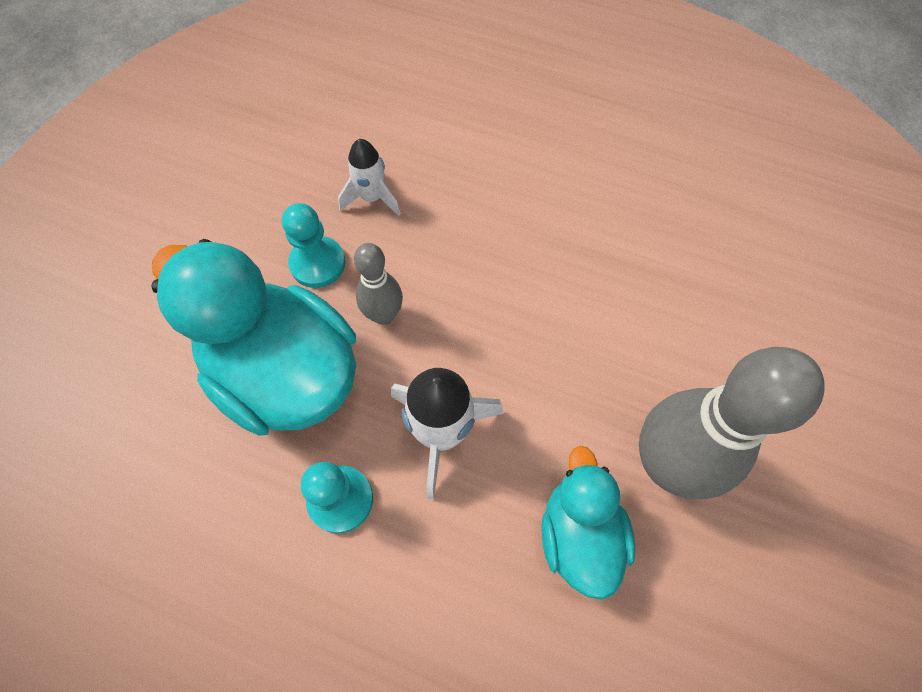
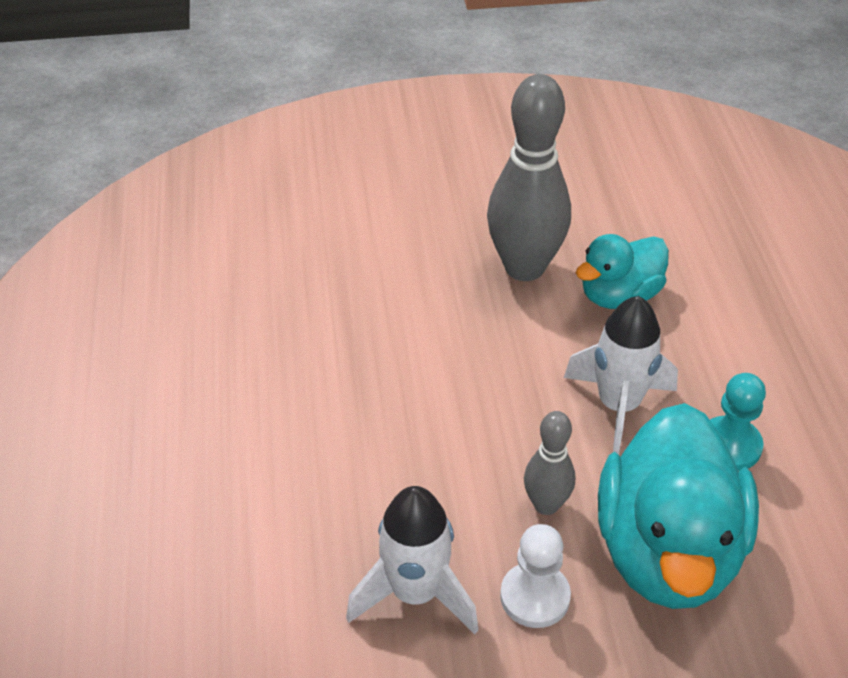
camera: 120 degrees left, 20 degrees down
turquoise pawn [282,203,346,288] -> white pawn [500,524,571,628]
white rocket [338,139,401,216] -> white rocket [346,486,479,634], size x1.59

